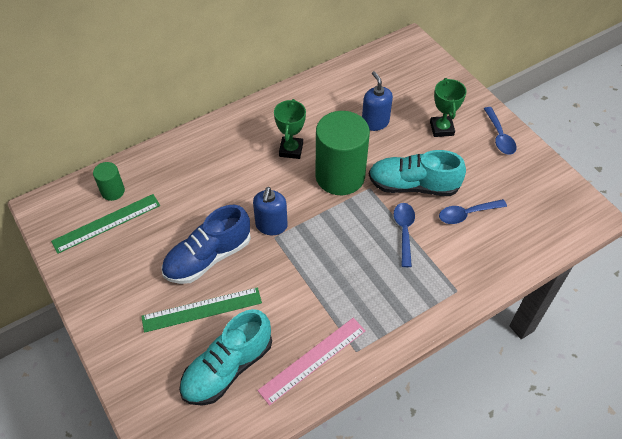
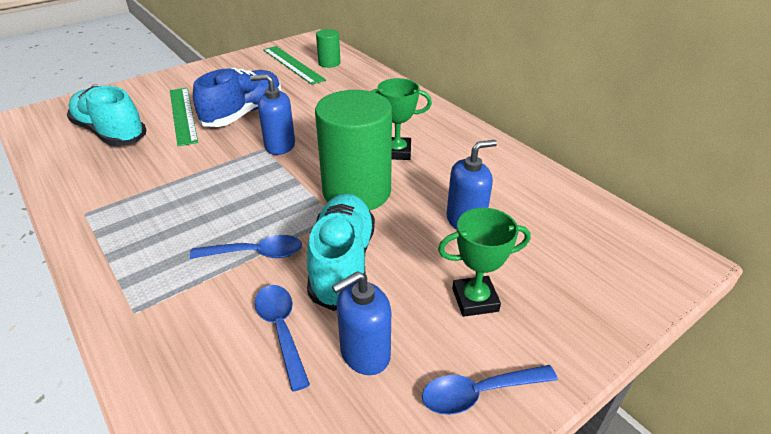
camera: 85 degrees right, 15 degrees down
blue shoe [161,205,251,284] -> blue shoe turned 75 degrees clockwise [193,68,281,127]
pink ruler [257,318,366,406] -> none
none -> blue soap dispenser [332,271,391,375]

